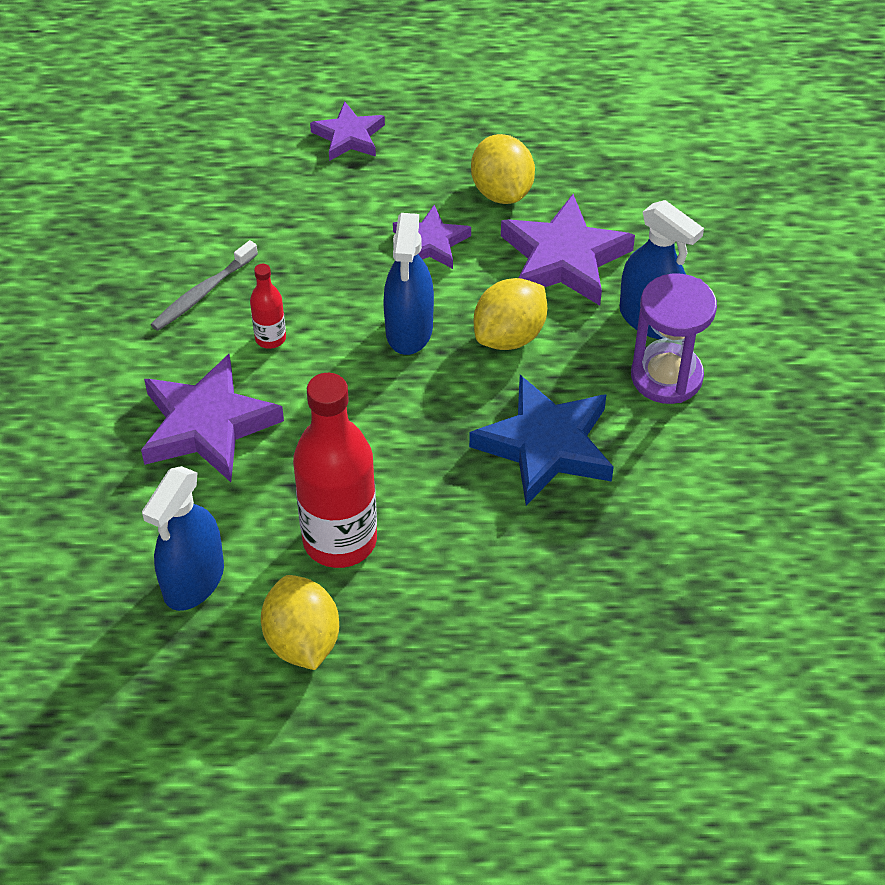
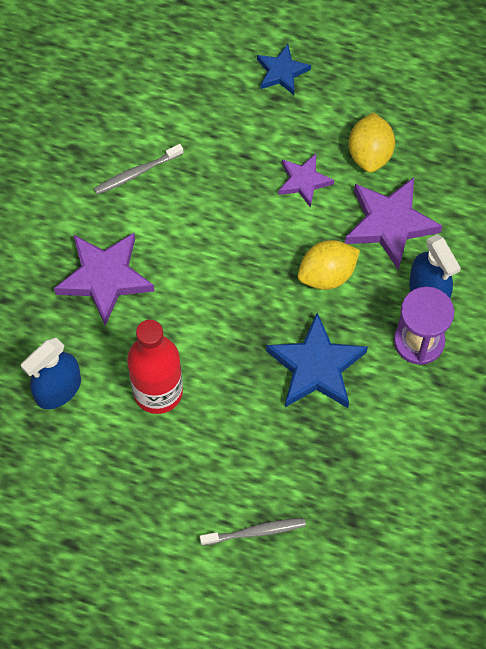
camera: 20 degrees right, 15 degrees up
red bottle [250,264,286,349] -> none
yellow lemon [261,575,339,670] -> none
purple star [310,101,385,161] -> blue star [257,44,311,95]
blue spray bottle [383,213,434,355] -> none
none -> grey toothbrush [200,518,306,546]

